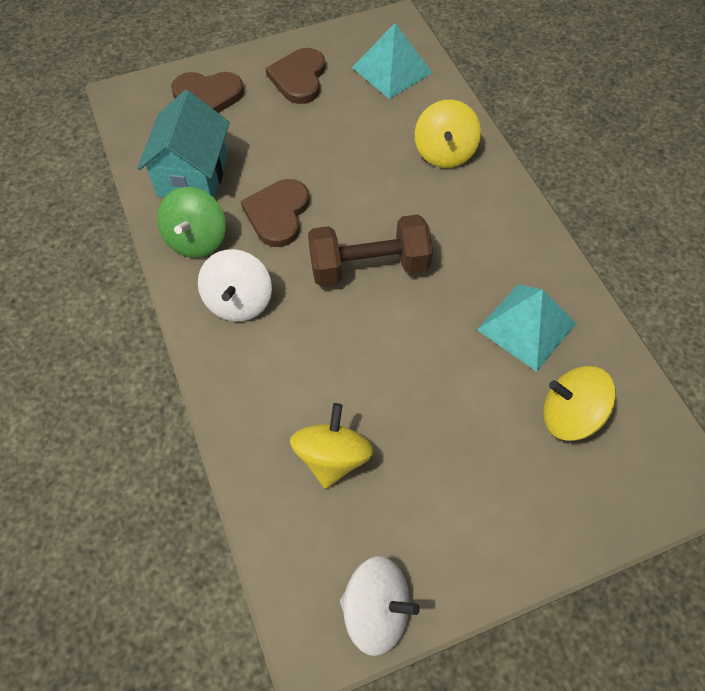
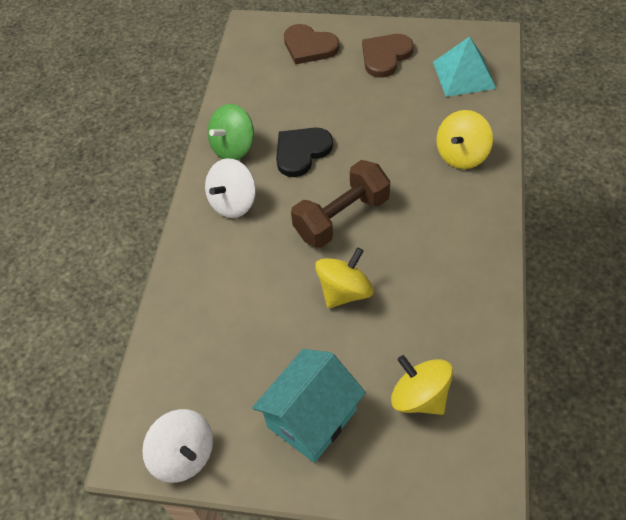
camera: 35 degrees right, 5 degrees down
turquoise house [137,90,230,198] -> turquoise house moved to [252,349,366,463]
brown heart [241,179,309,247] -> black heart [276,128,333,177]
yellow spinning top [290,403,374,489] -> yellow spinning top moved to [315,247,374,308]
brown dumbbell [308,214,433,287] -> brown dumbbell turned 60 degrees counterclockwise [291,160,390,248]
turquoise pyramid [477,284,577,372] -> none

